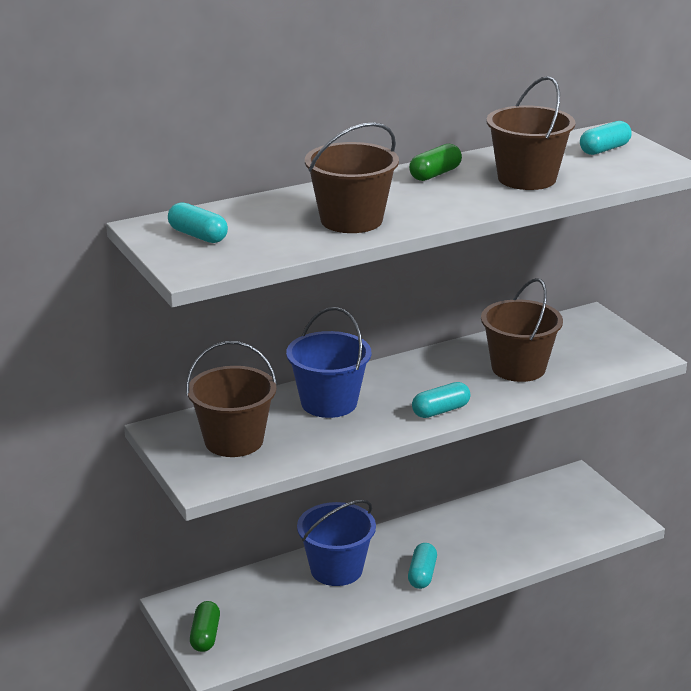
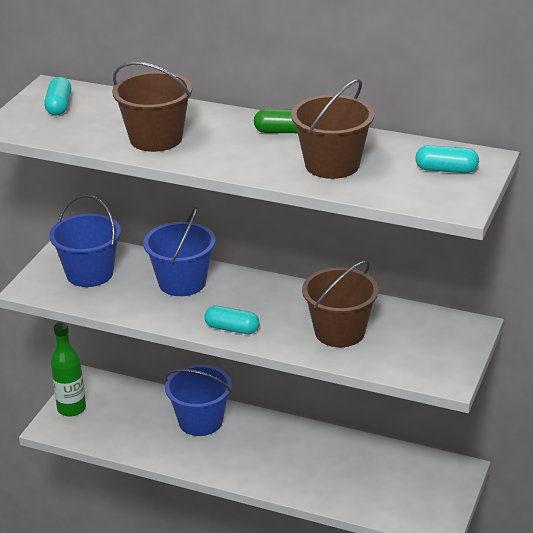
camera: 50 degrees right, 5 degrees up
brown bucket [186,341,277,457] -> blue bucket [49,195,121,287]
green capsule [190,601,220,652] -> green bottle [50,322,86,417]
turquoise capsule [408,543,437,589] -> none

